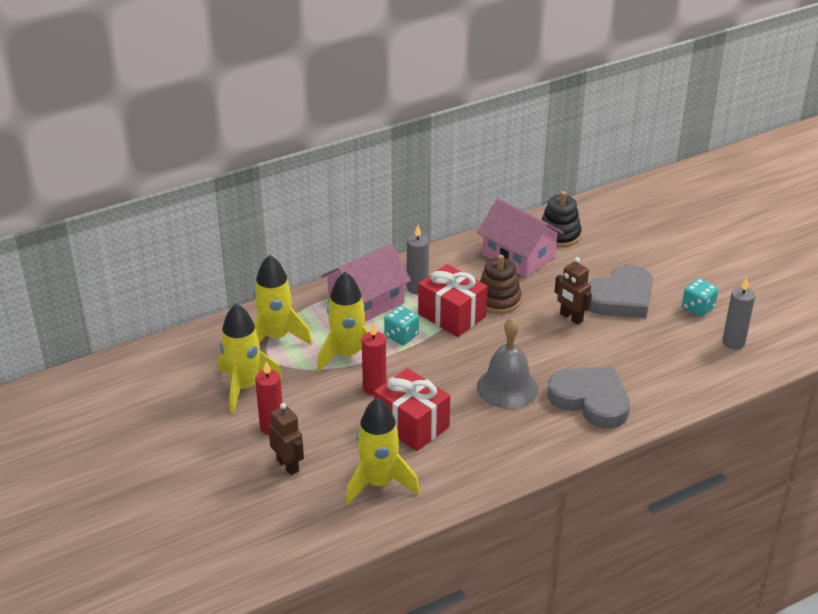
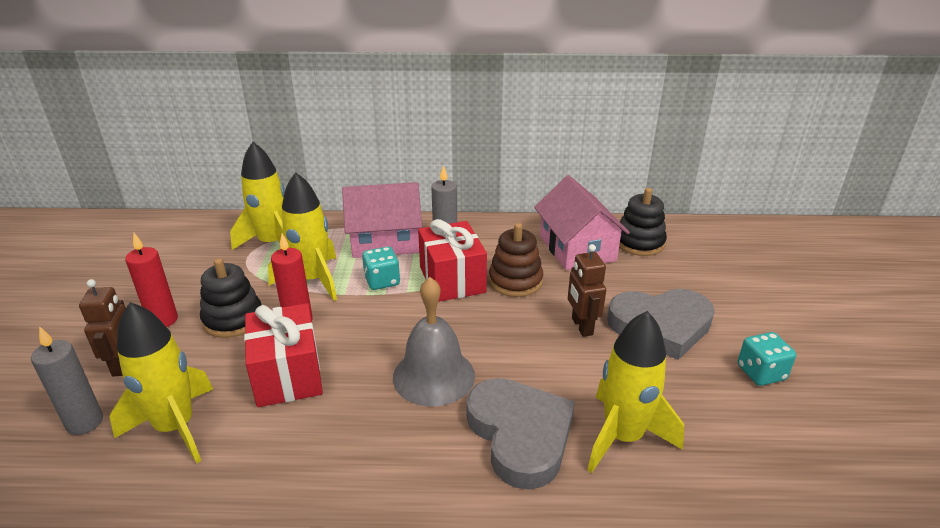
camera: 30 degrees right, 5 degrees down
yellow rocket [218,304,283,414] -> yellow rocket moved to [588,311,684,473]
grey candle [722,278,755,349] -> grey candle moved to [31,326,103,435]
none -> black stacking toy [200,258,261,338]

